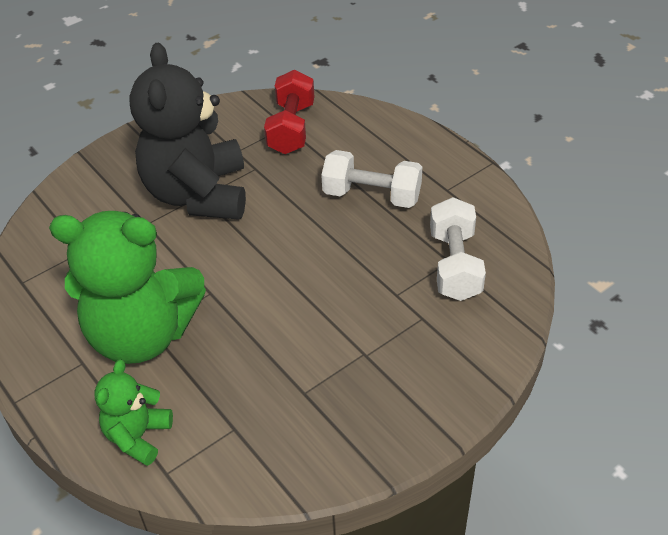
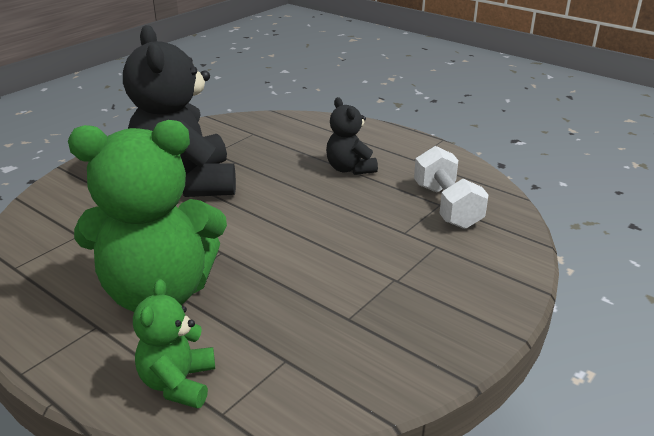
camera: 15 degrees left, 15 degrees down
red dumbbell [264,70,314,154] -> none
white dumbbell [321,150,422,208] -> black teddy bear [326,97,378,175]

